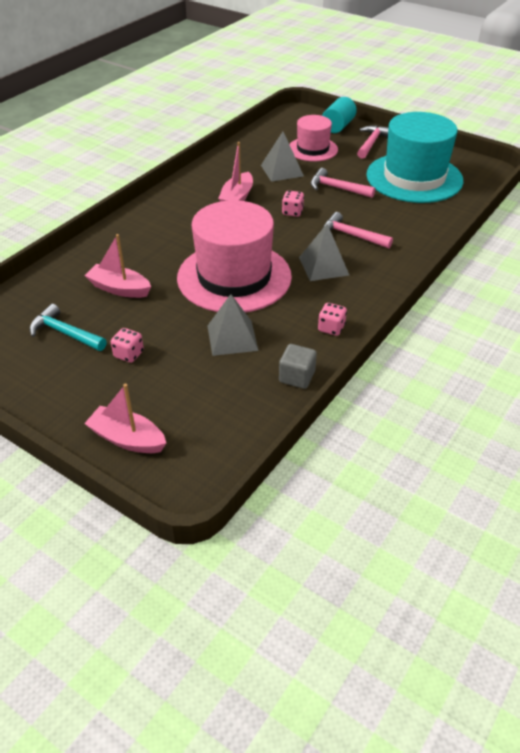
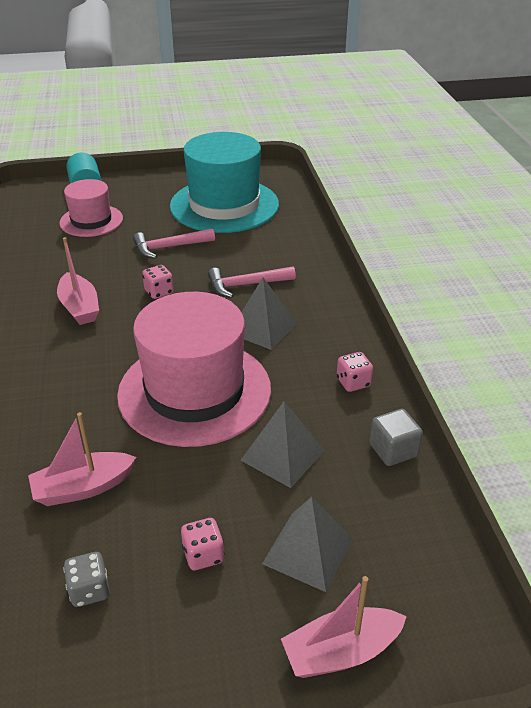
camera: 45 degrees left, 5 degrees down
turquoise hammer [29,304,107,351] -> grey dice [63,552,110,607]
grey pyramid [261,132,304,182] -> grey pyramid moved to [262,497,353,592]
pink hammer [357,125,389,159] -> none

